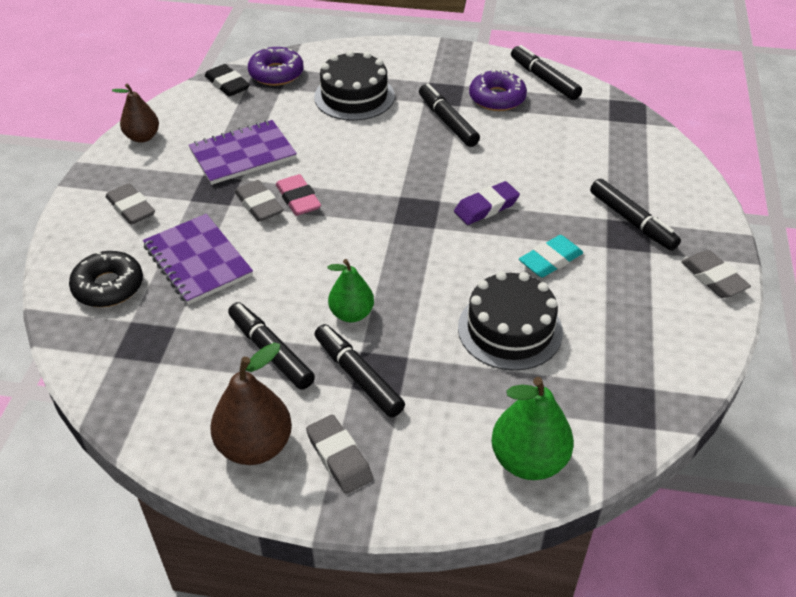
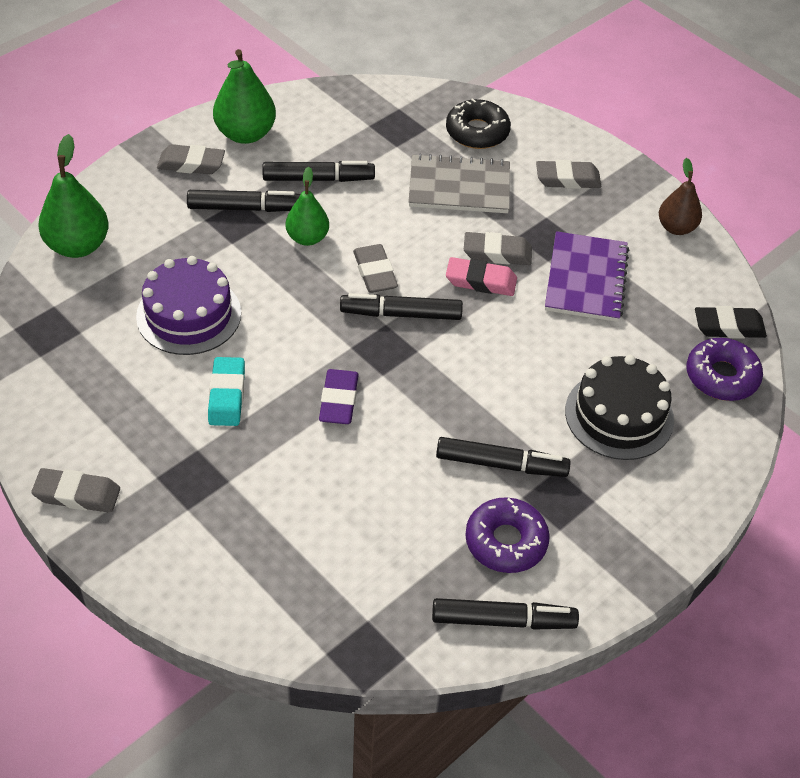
camera: 125 degrees right, 5 degrees up
purple notebook [143,214,253,305] -> grey notebook [408,153,510,213]
brown pear [210,343,292,465] -> green pear [213,49,276,144]
black cake [458,271,563,371] -> purple cake [136,256,241,355]
black marker [590,179,681,251] -> black marker moved to [340,293,463,320]
none -> grey eraser [353,244,398,293]

